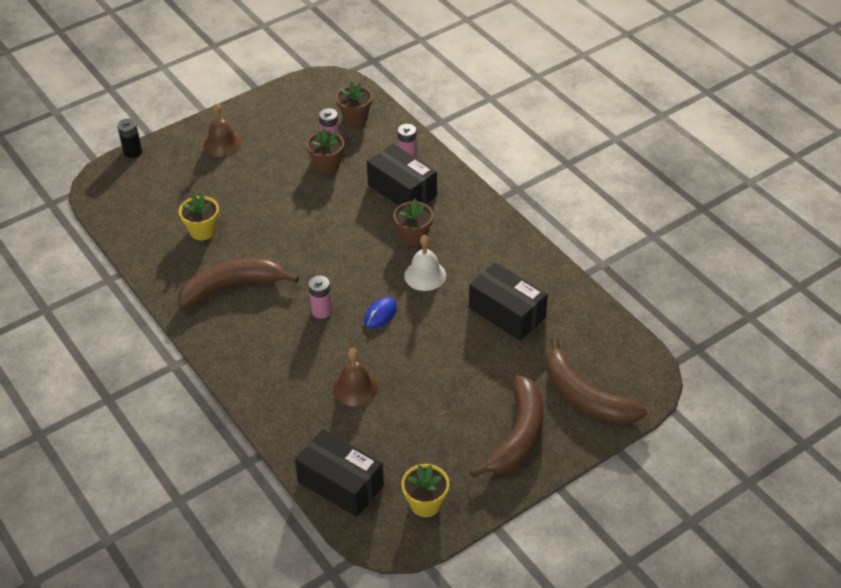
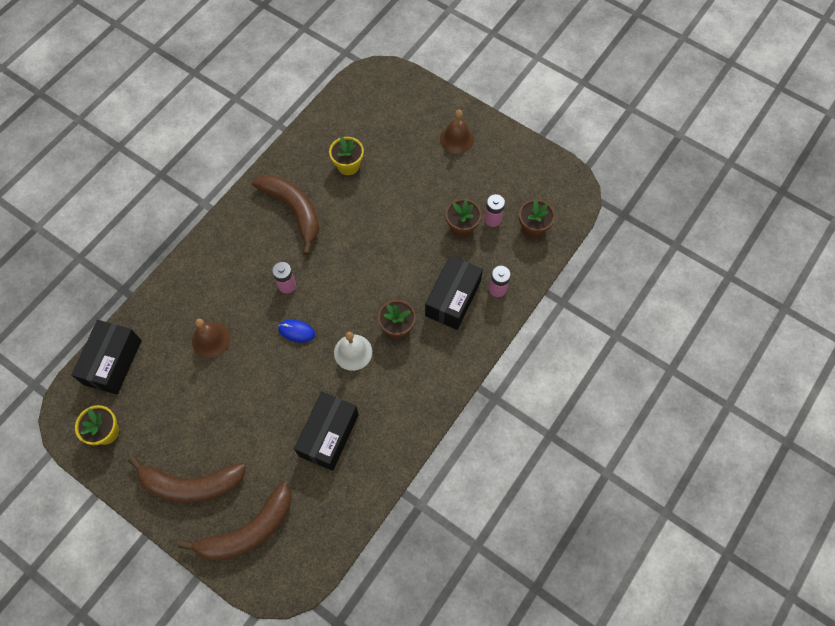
camera: 70 degrees right, 20 degrees up
black battery [117,118,142,158] -> none
brown banana [547,337,647,424] -> brown banana turned 150 degrees counterclockwise [178,482,291,561]

